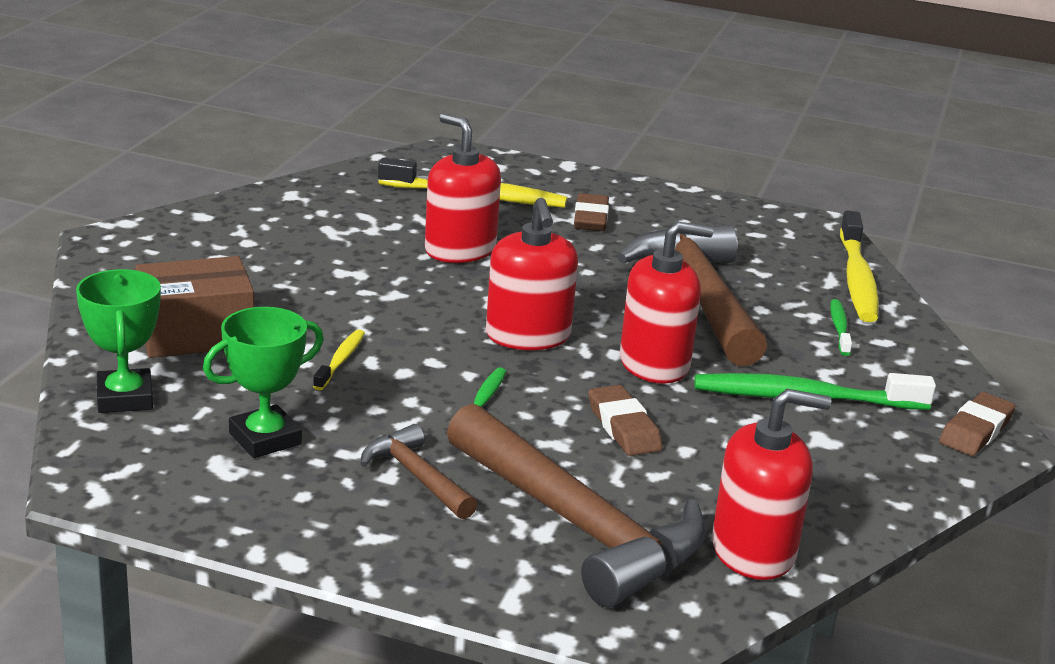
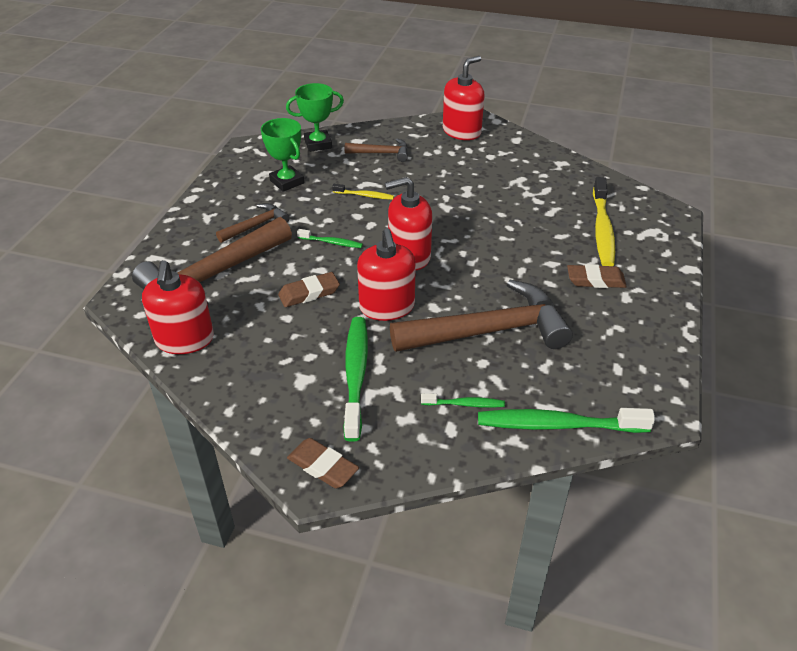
camera: 90 degrees right, 15 degrees up
brown box [135,256,254,358] -> brown hammer [345,138,408,162]
red soap dispenser [425,113,501,263] -> red soap dispenser moved to [443,56,484,140]
yellow toothbrush [840,210,879,322] -> green toothbrush [478,408,655,433]

